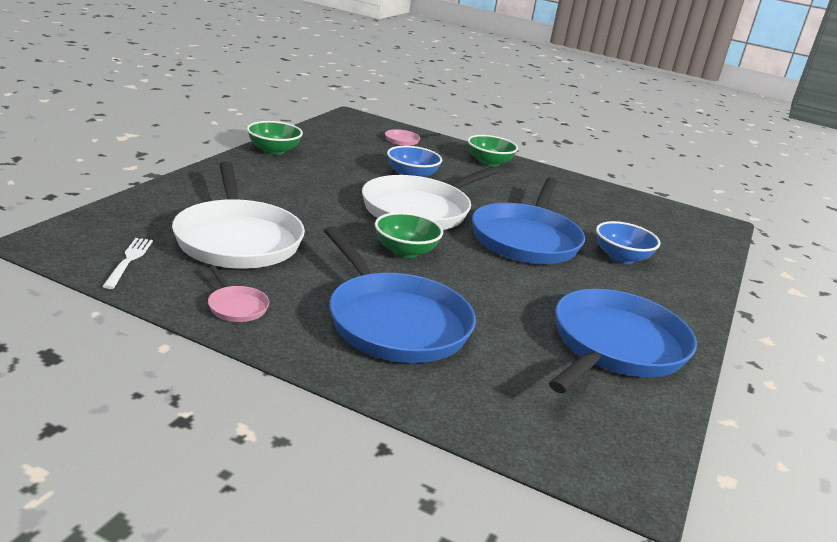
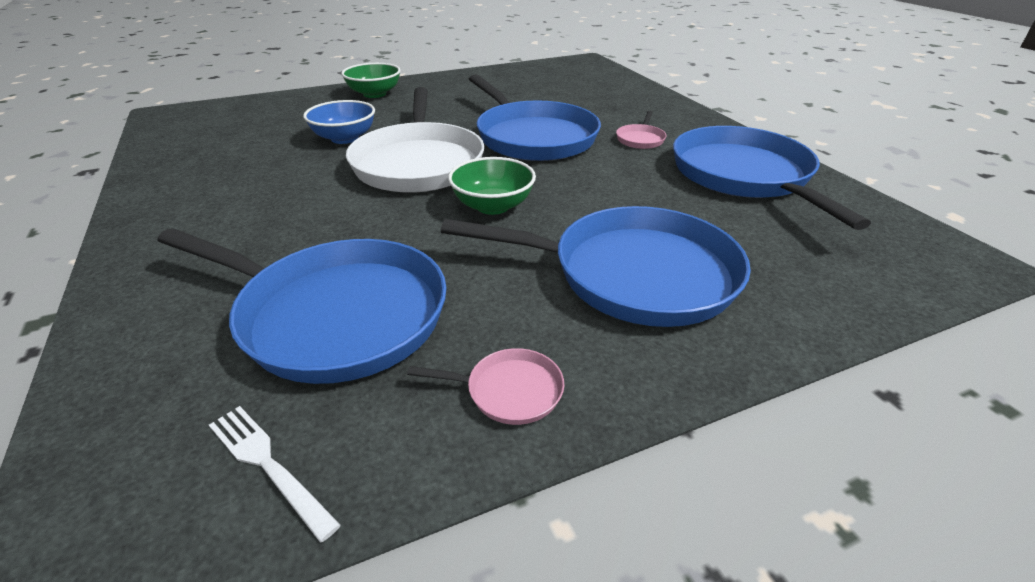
camera: 45 degrees left, 10 degrees up
white pan [172,161,305,269] -> blue pan [157,228,447,384]
green bowl [247,121,303,155] -> none
pink pan [385,129,441,146] -> pink pan moved to [616,111,667,149]
blue bowl [596,221,661,264] -> none

